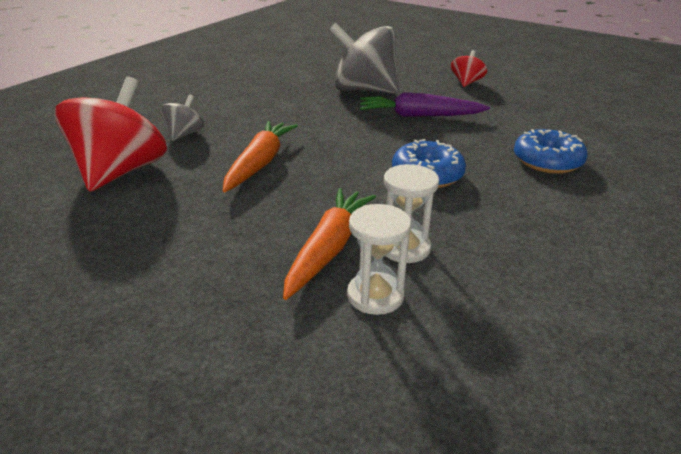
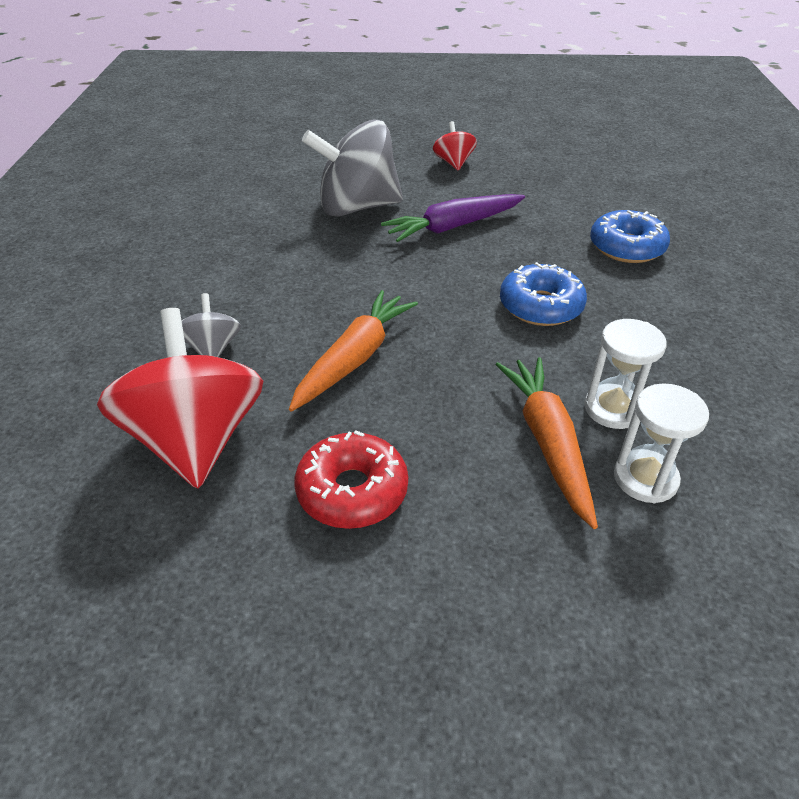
camera: 30 degrees left, 10 degrees up
orange carrot [223,121,298,192] -> orange carrot turned 45 degrees clockwise [289,290,418,412]
none -> red donut [294,430,408,529]

